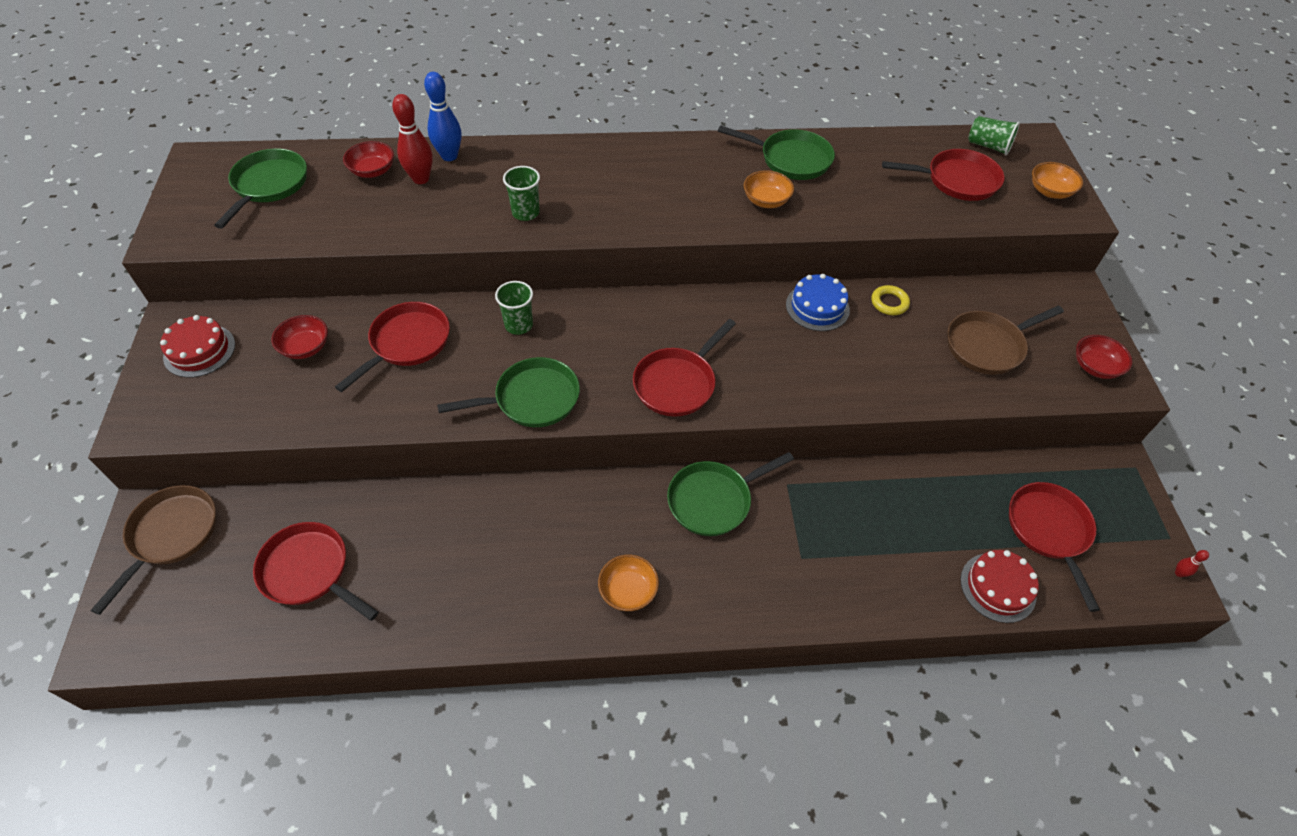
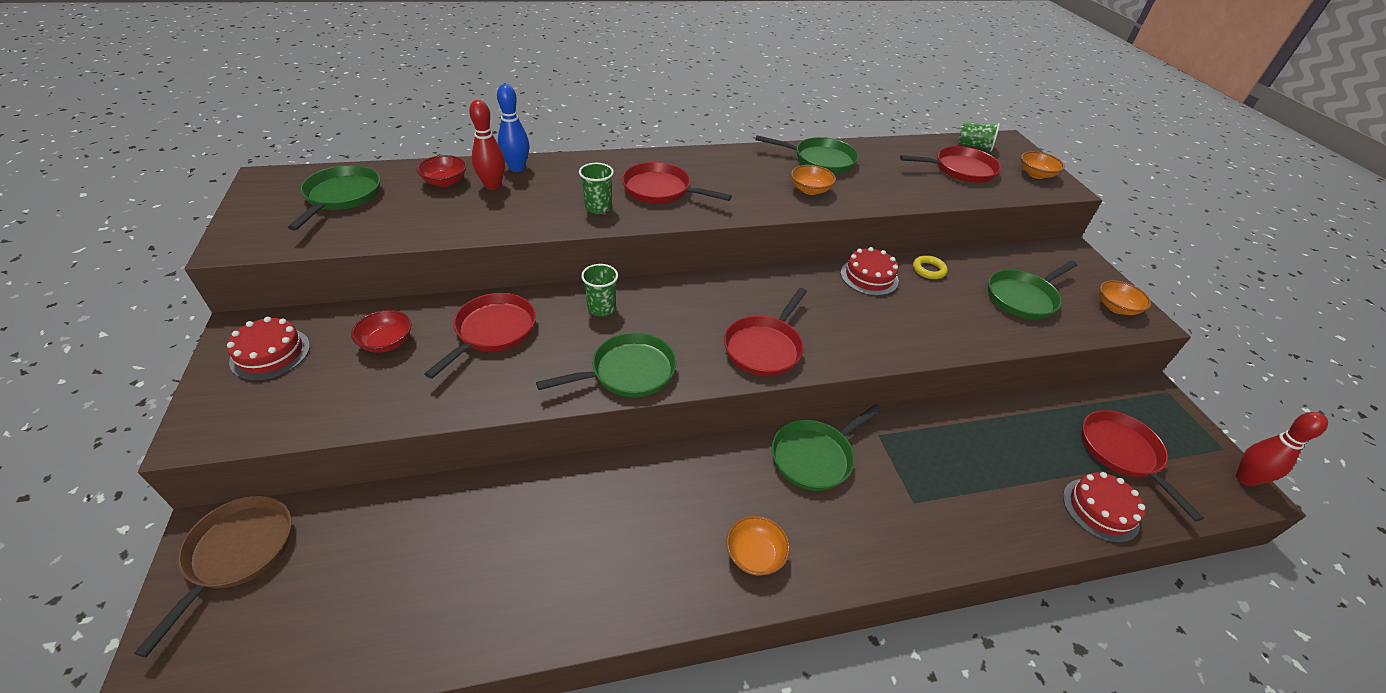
camera: 10 degrees left, 10 degrees down
red pan [253,522,379,621] -> red pan moved to [622,162,732,204]
blue cake [786,274,850,331] -> red cake [841,247,899,296]
brown pan [947,305,1064,375] -> green pan [988,261,1077,320]
red bowl [1076,335,1133,379] -> orange bowl [1099,280,1151,315]
red bowling pin [1175,550,1209,577] -> red bowling pin [1236,412,1328,487], size x2.29

